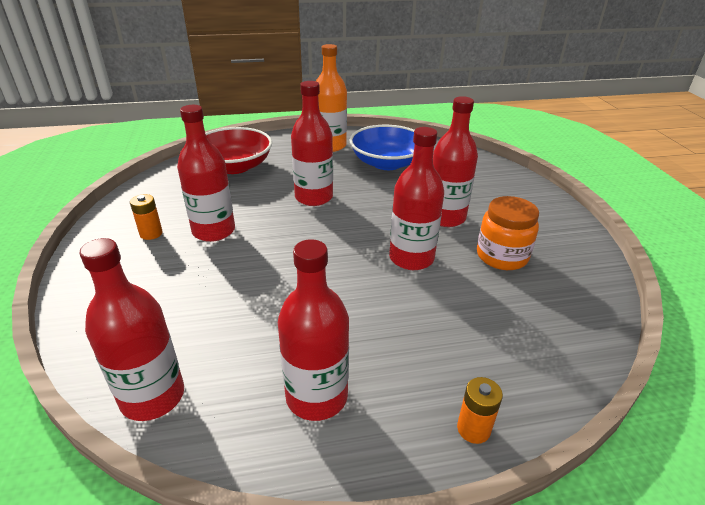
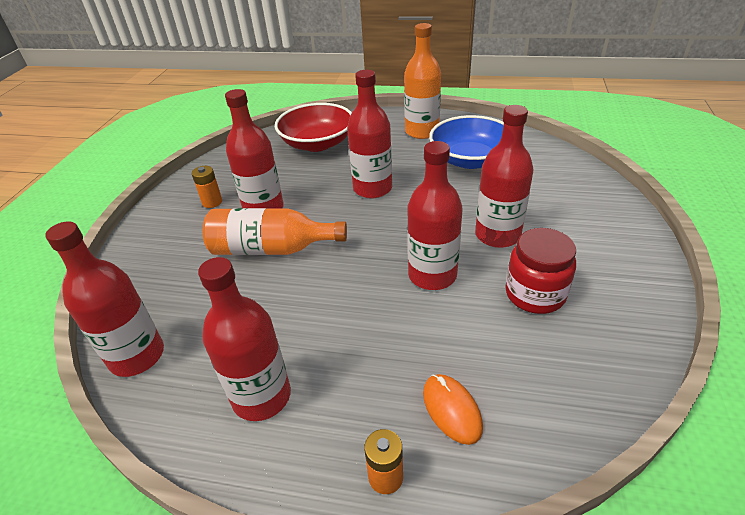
camera: 25 degrees right, 5 degrees up
orange jar [477,196,539,270] -> red jar [505,228,576,314]
none -> orange bottle [203,208,347,255]
none -> orange mouse [423,374,483,445]

